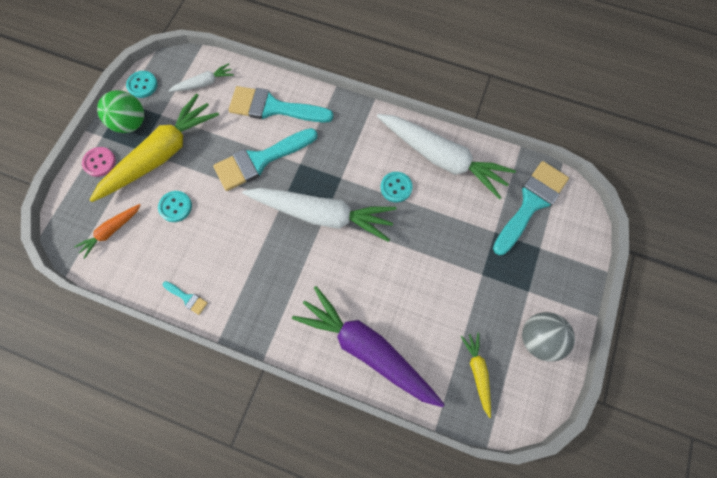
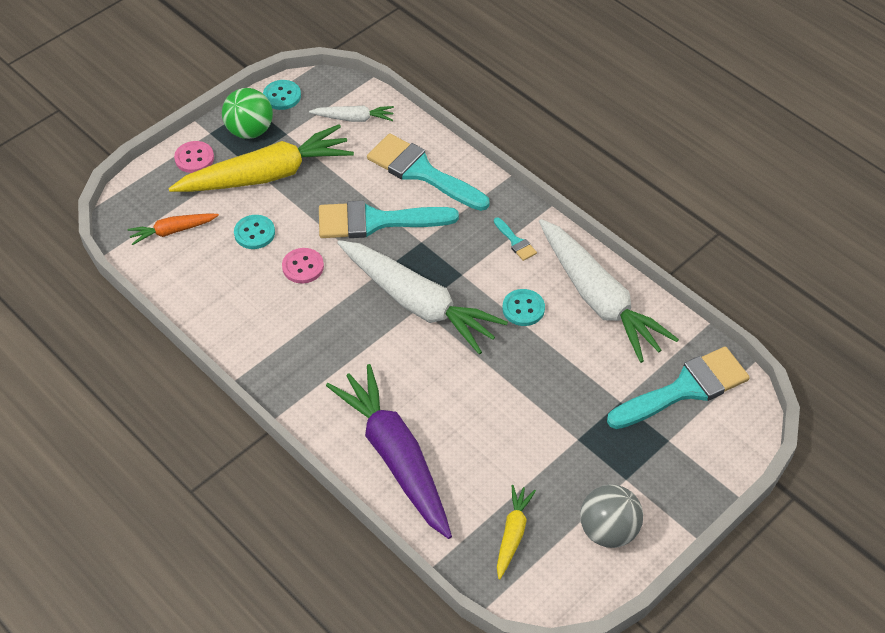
camera: 25 degrees right, 20 degrees down
turquoise brush [163,281,208,315] -> turquoise brush moved to [494,217,537,261]
none -> pink button [282,248,324,283]

